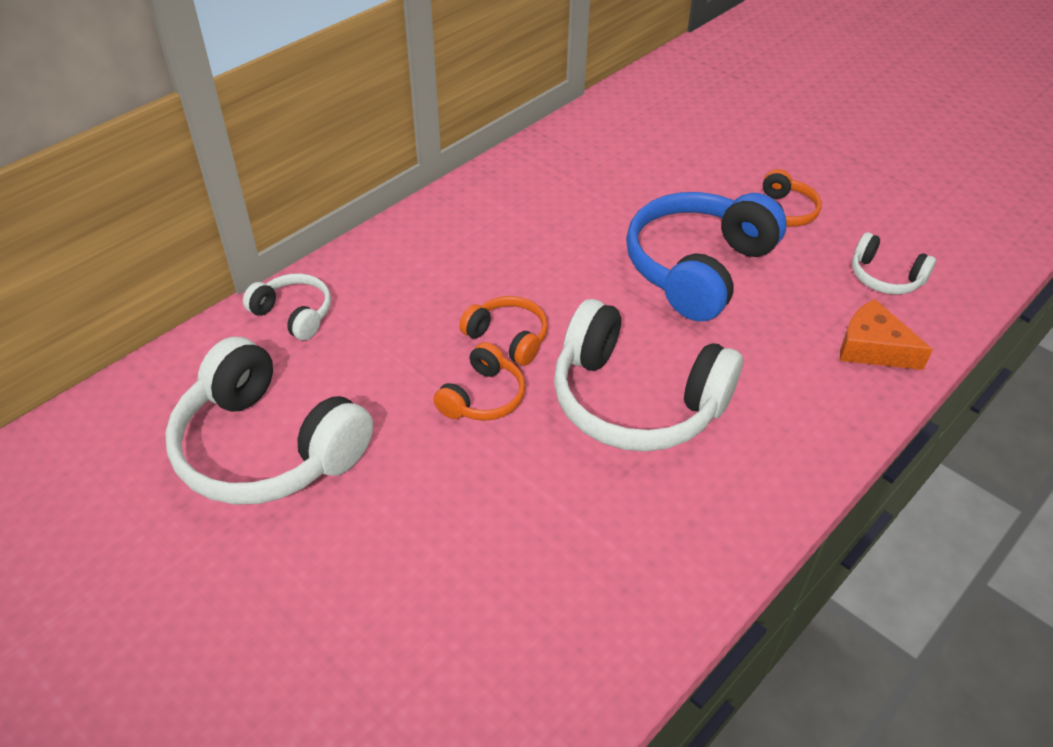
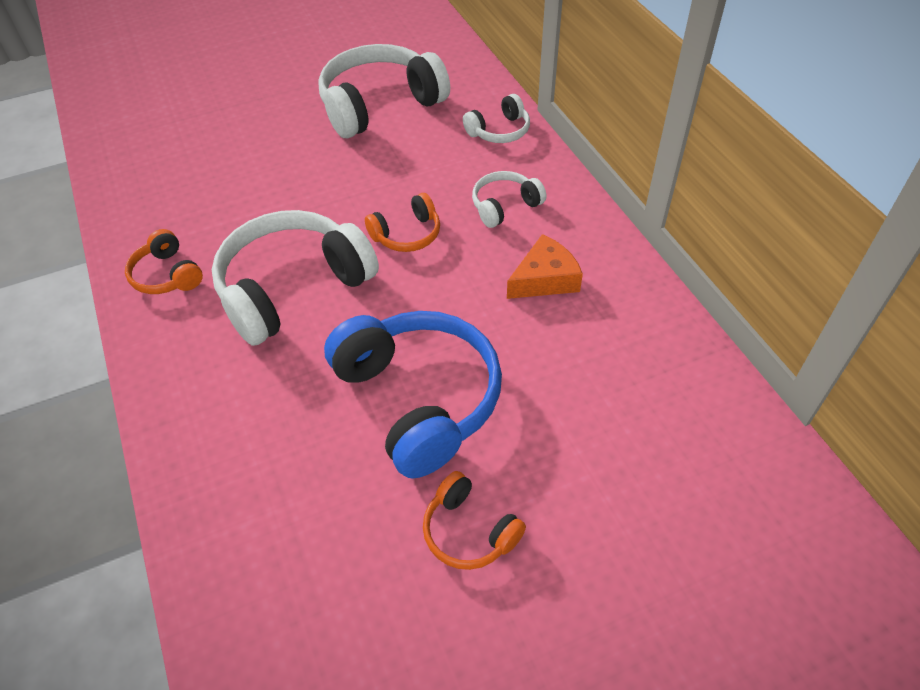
camera: 115 degrees right, 5 degrees up
orange headphones [434,342,526,421] -> orange headphones moved to [125,229,203,294]
orange cheese [840,299,933,370] -> orange cheese moved to [507,234,583,299]
white headphones [852,232,936,295] -> white headphones moved to [472,171,546,228]

